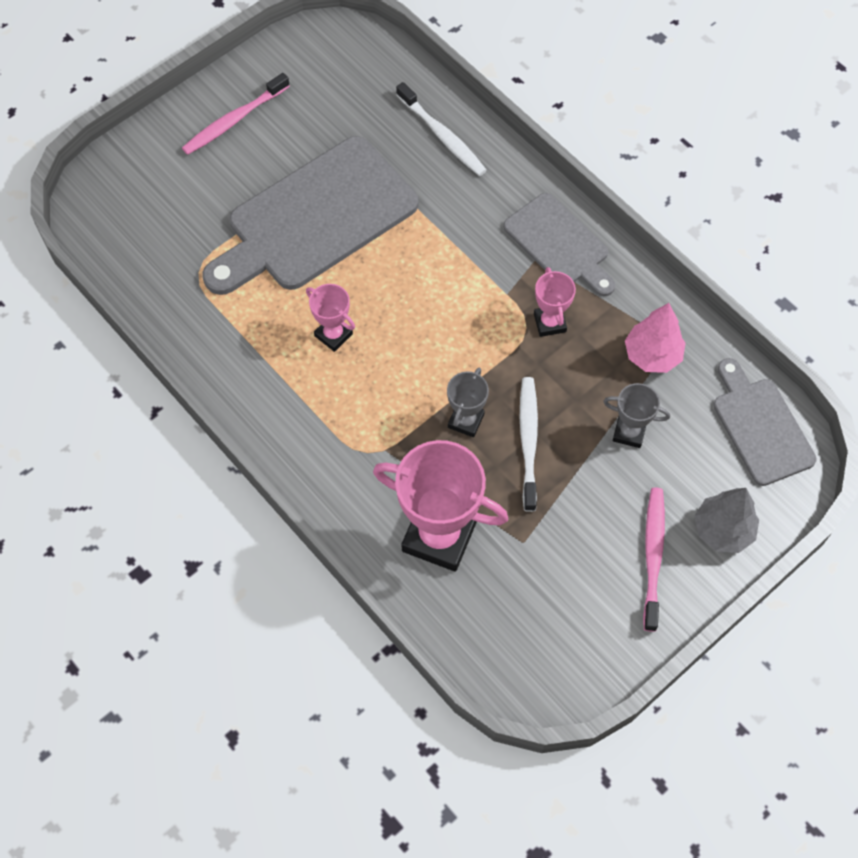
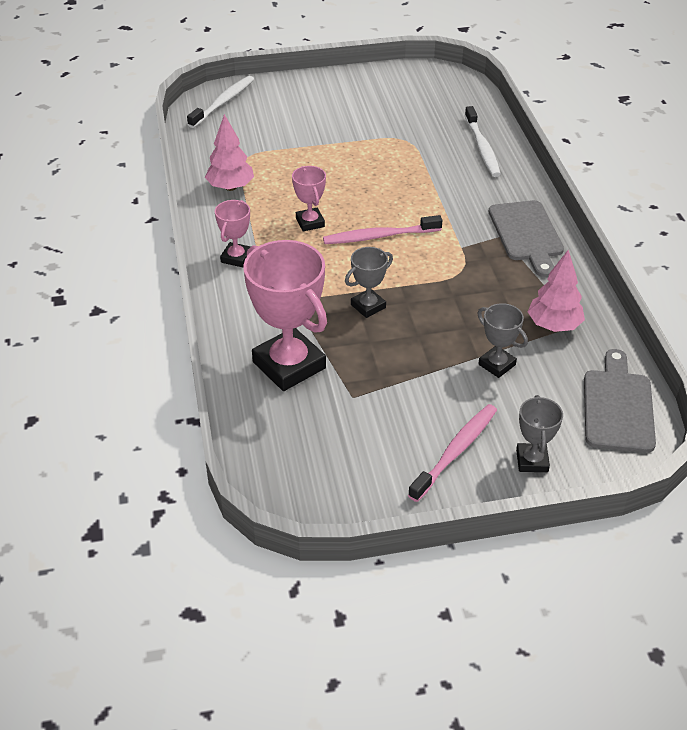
camera: 30 degrees right, 20 degrees down
pink toothbrush [182,73,290,155] -> pink toothbrush moved to [323,215,442,244]
grey cutting board [202,136,418,295] -> none
white toothbrush [520,377,538,512] -> white toothbrush moved to [187,76,254,128]
pink trophy [534,267,576,337] -> pink trophy moved to [215,200,251,267]
grey tree [695,488,759,553] -> grey trophy [516,395,563,472]
none -> pink tree [205,114,254,191]

